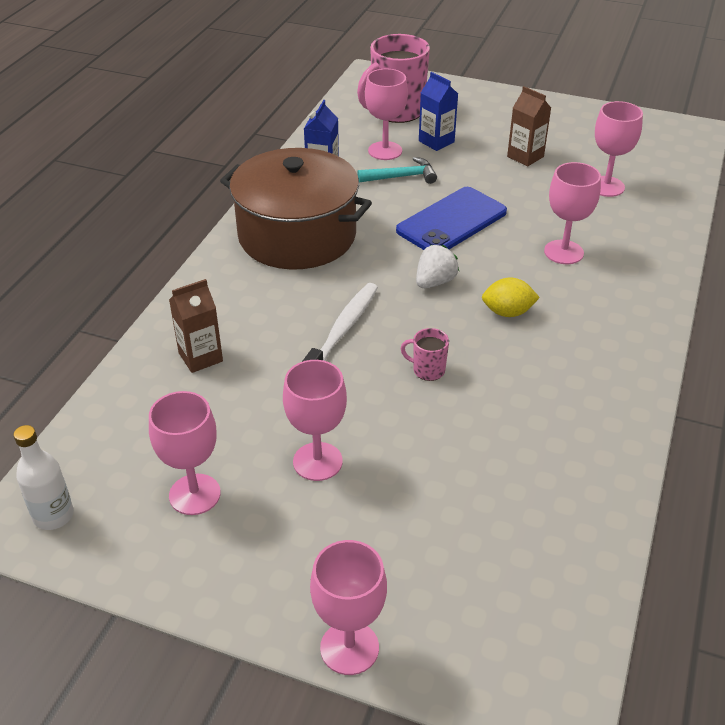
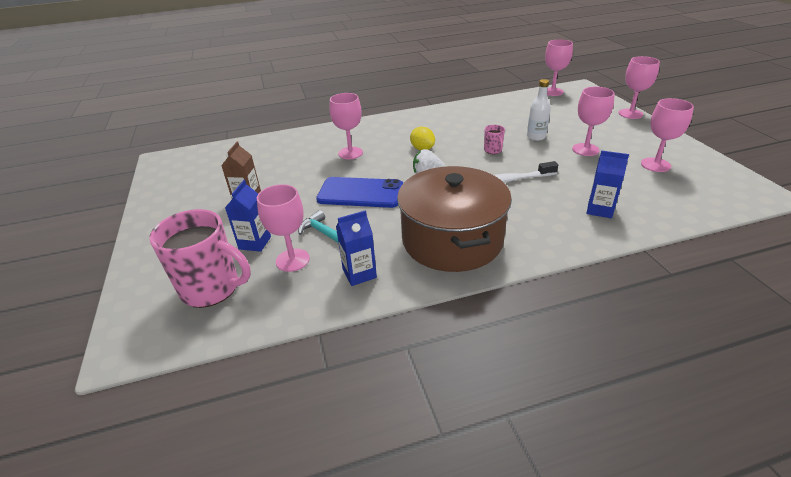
camera: 125 degrees left, 5 degrees down
white bottle [14,425,74,530] -> white bottle moved to [527,79,551,141]
brown carton [169,279,223,373] -> blue carton [587,150,629,218]
pink goblet [595,101,643,197] -> pink goblet moved to [545,39,573,96]

